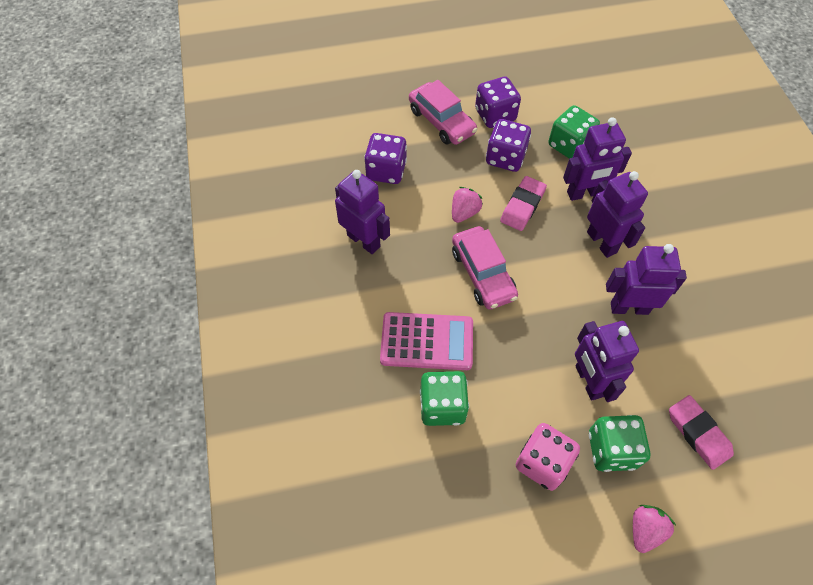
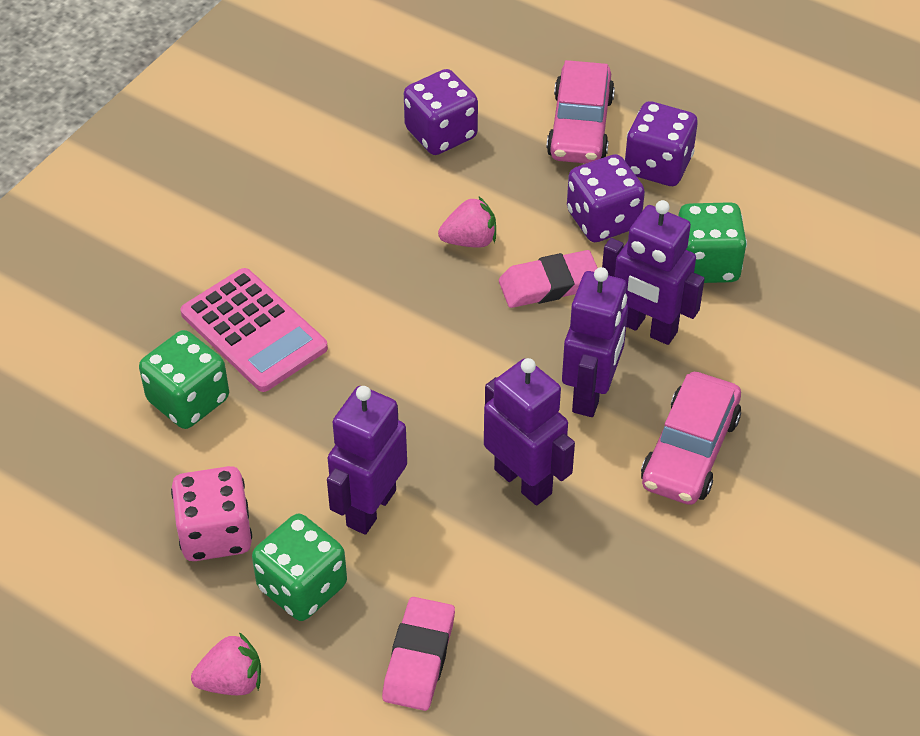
camera: 45 degrees right, 10 degrees down
purple robot [335,170,390,254] -> none
pink car [452,226,518,310] -> pink car moved to [641,372,741,505]

